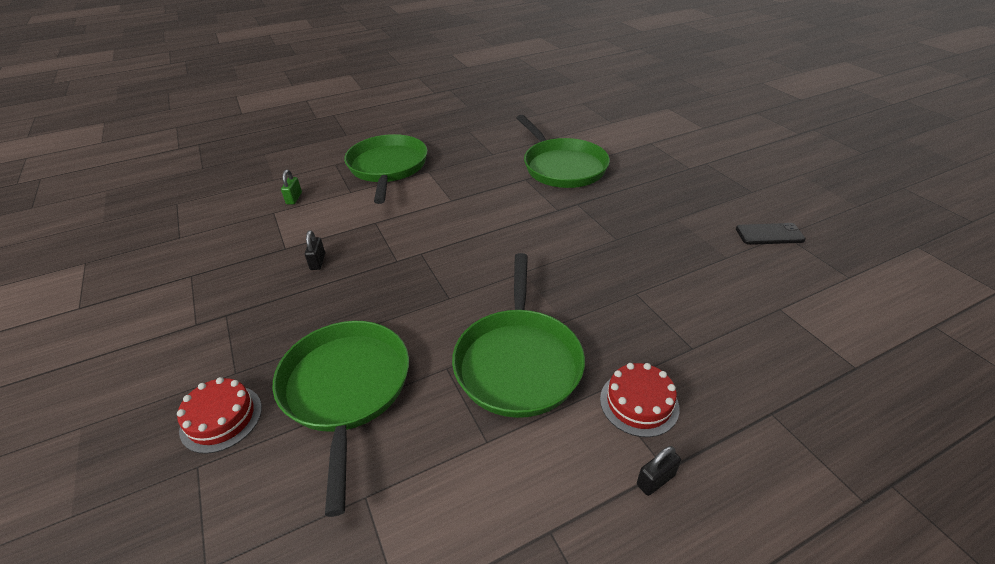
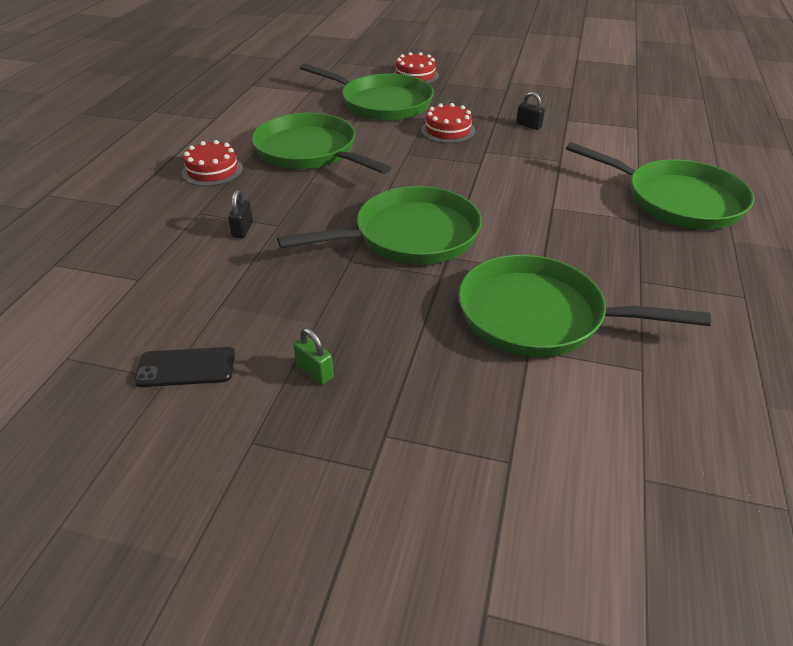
camera: 130 degrees right, 0 degrees up
green padlock [281,170,302,204] -> green padlock moved to [293,328,334,385]
black padlock [637,446,681,496] -> black padlock moved to [228,190,253,238]
black phone [736,223,806,245] -> black phone turned 45 degrees clockwise [134,347,235,387]
none -> green pan [277,186,482,264]
none -> red cake [421,103,475,143]

